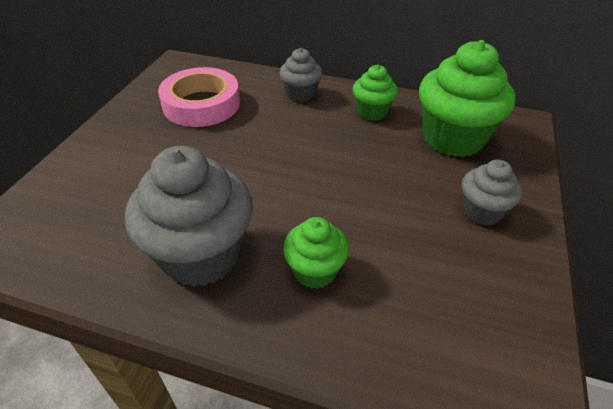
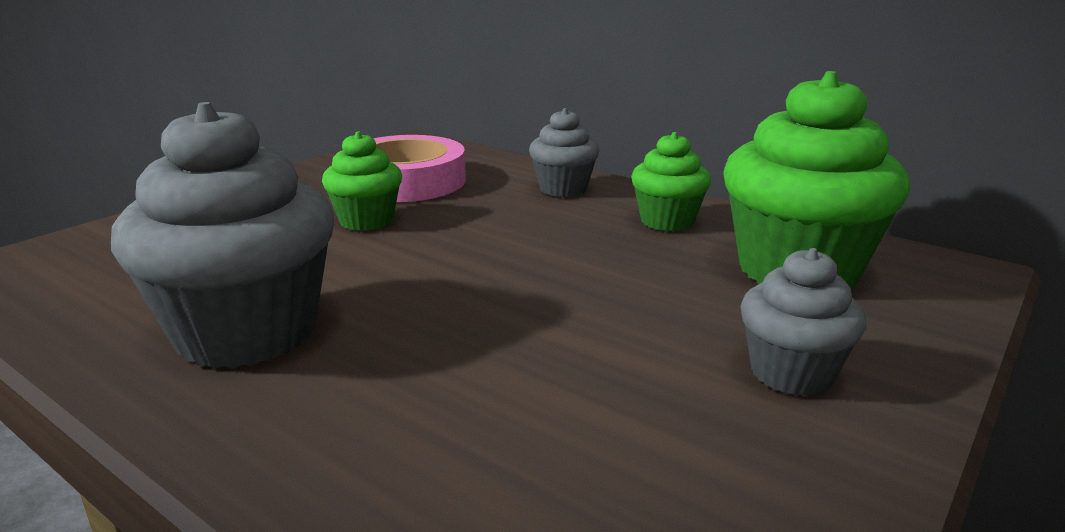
camera: 20 degrees right, 20 degrees down
green cupcake [283,217,349,289] -> green cupcake moved to [322,132,402,231]

